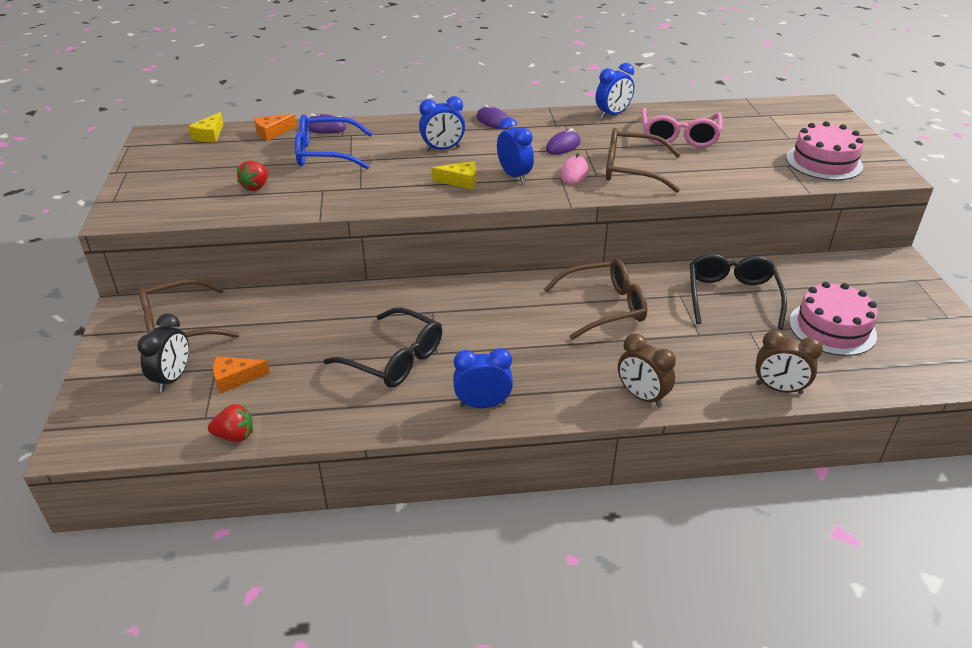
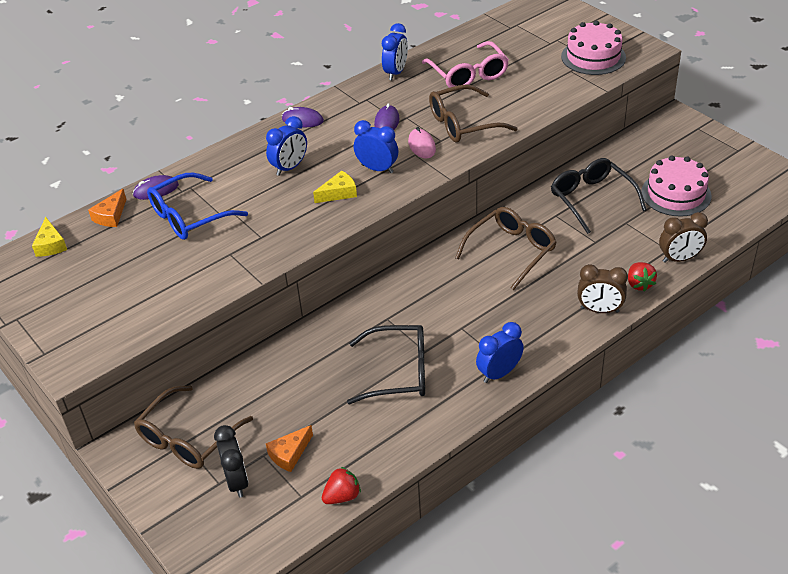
camera: 30 degrees left, 5 degrees up
red strawberry [237,161,268,191] -> red strawberry moved to [628,262,657,292]

